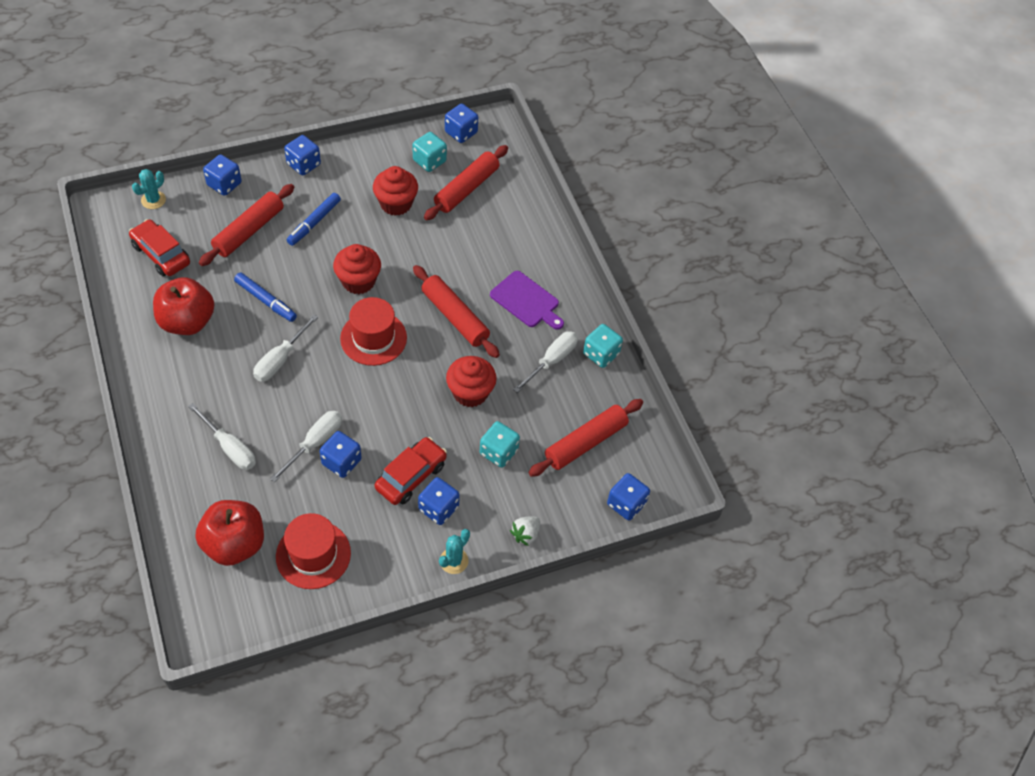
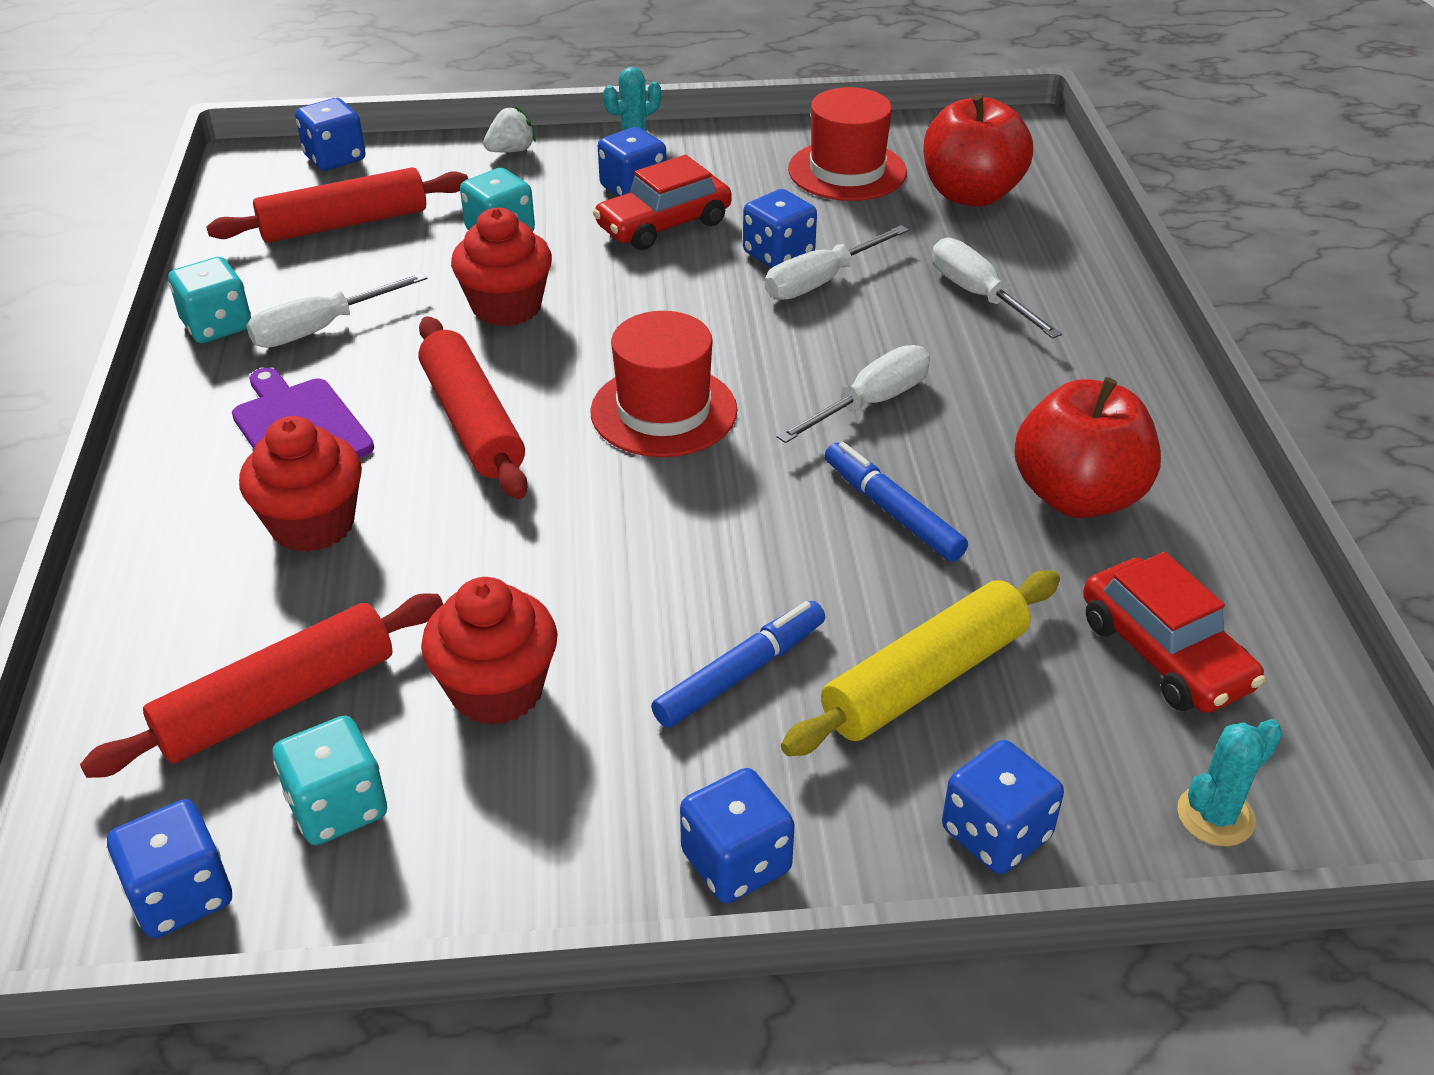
camera: 160 degrees left, 15 degrees down
red rolling pin [199,184,294,266] -> yellow rolling pin [781,570,1060,756]
red cupcake [333,244,381,294] -> red cupcake moved to [239,416,362,552]

